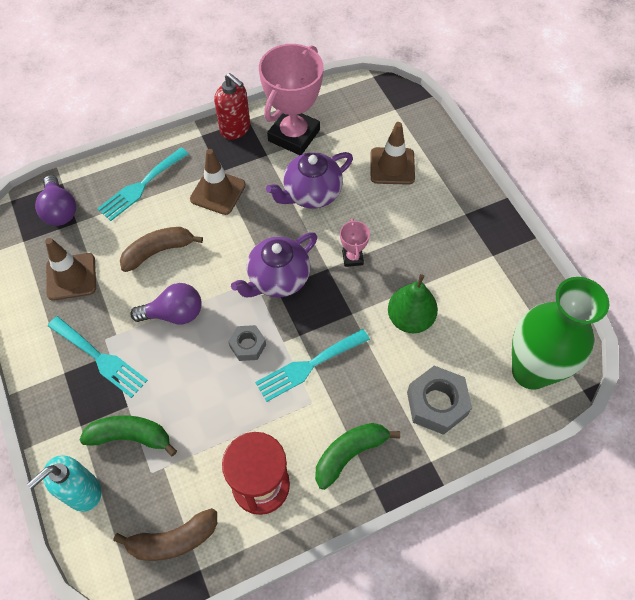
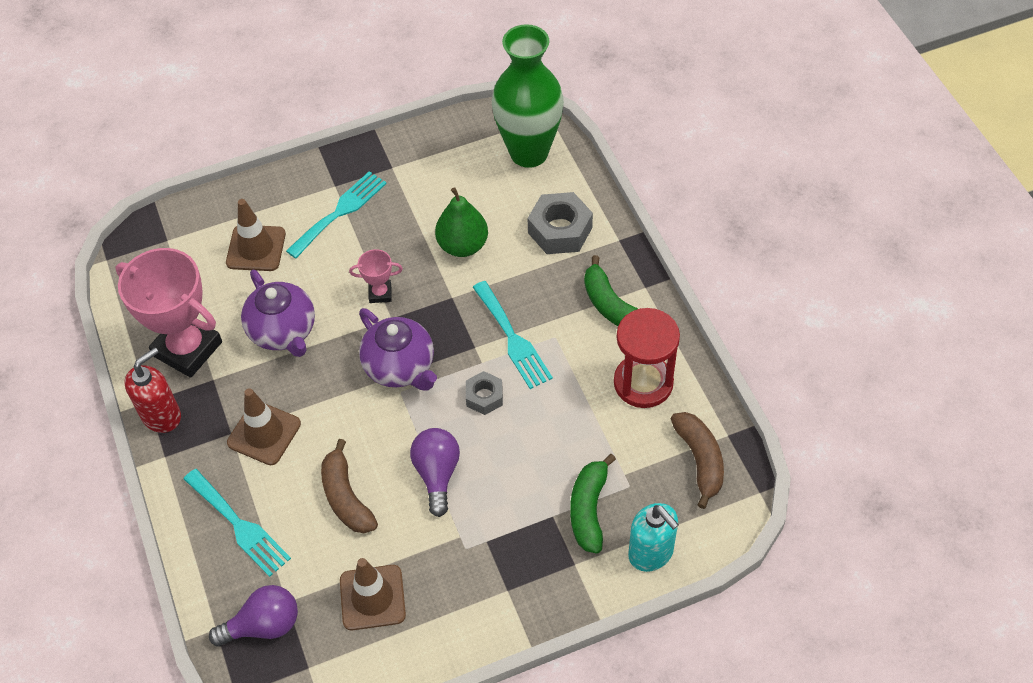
camera: 85 degrees left, 5 degrees down
turquoise fork [48,316,148,398] -> turquoise fork moved to [286,171,387,258]

